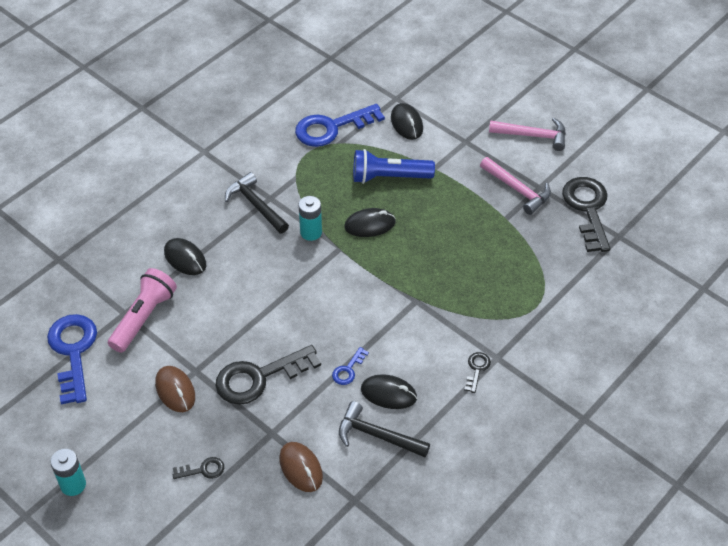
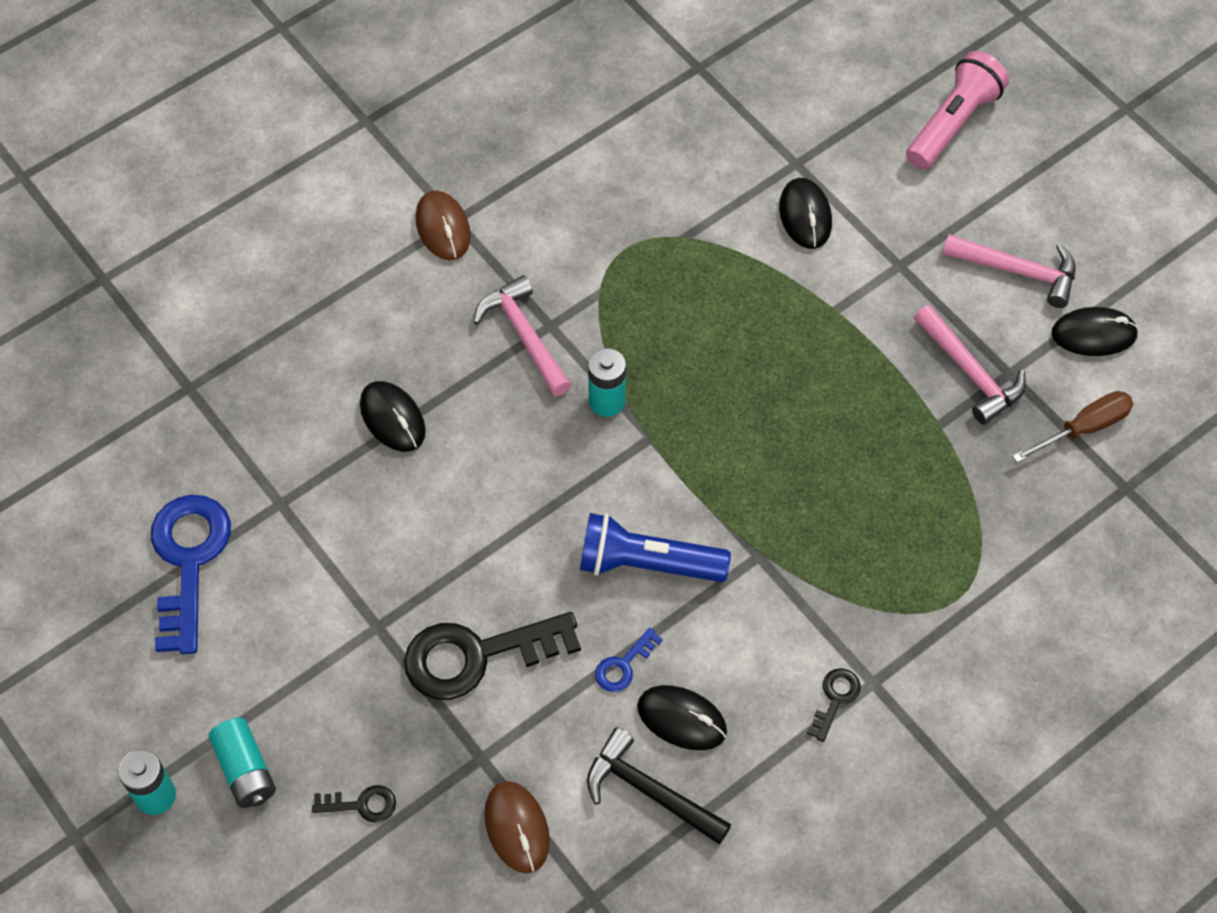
camera: 10 degrees right, 10 degrees up
pink flashlight [108,268,177,353] -> pink flashlight moved to [906,51,1009,169]
brown mouse [155,366,195,412] -> brown mouse moved to [416,190,471,260]
black hammer [225,172,289,234] -> pink hammer [473,275,572,396]
blue key [295,104,385,147] -> none
black mouse [344,208,396,237] -> black mouse moved to [1051,307,1139,356]
blue flashlight [353,149,435,184] -> blue flashlight moved to [580,513,731,582]
black key [562,177,610,252] -> brown screwdriver [1012,391,1134,463]
none -> turquoise battery [208,718,276,808]

